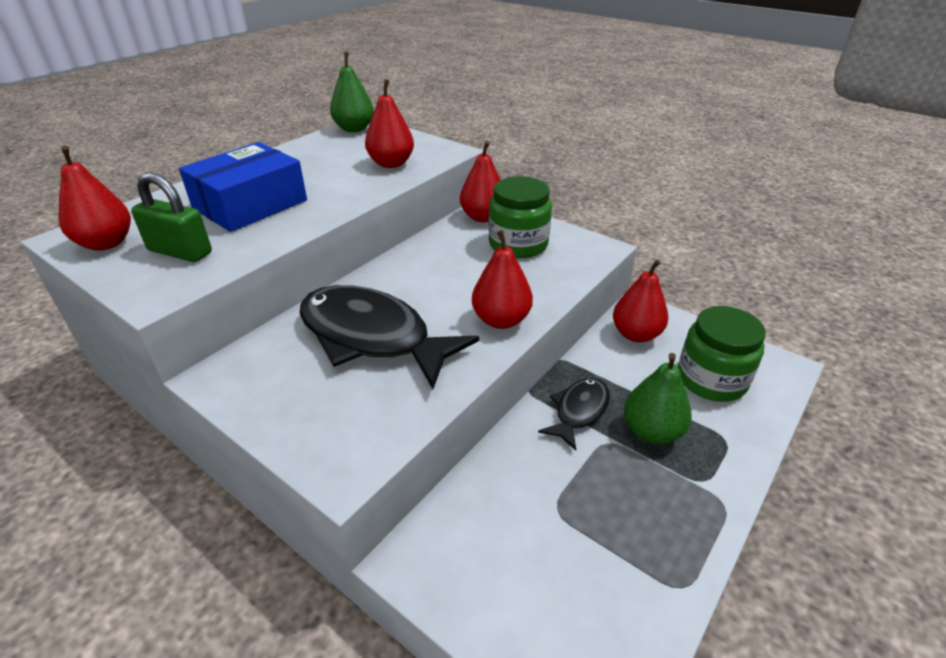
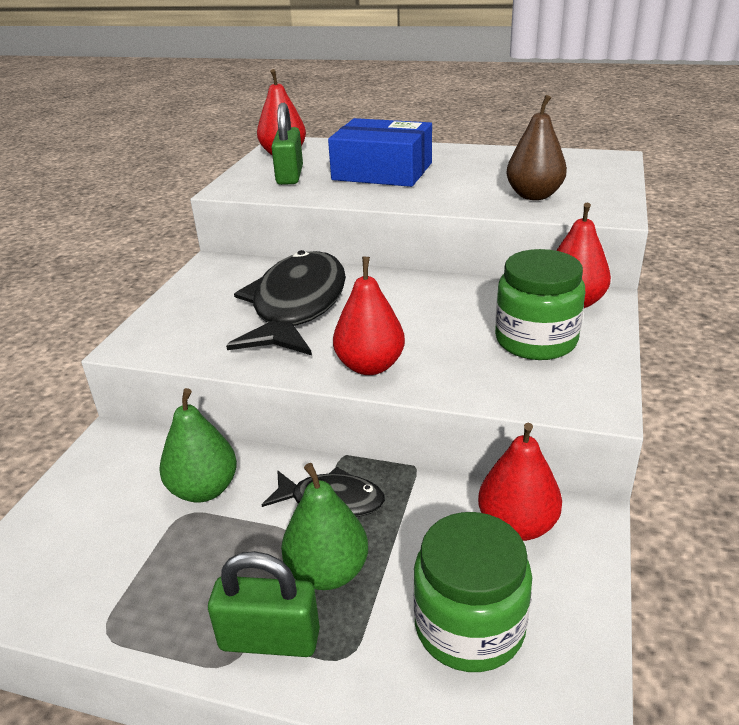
camera: 70 degrees right, 5 degrees down
green pear [330,52,374,132] -> green pear moved to [159,388,237,503]
red pear [365,79,414,168] -> brown pear [506,95,567,200]
none -> green padlock [208,551,320,657]

